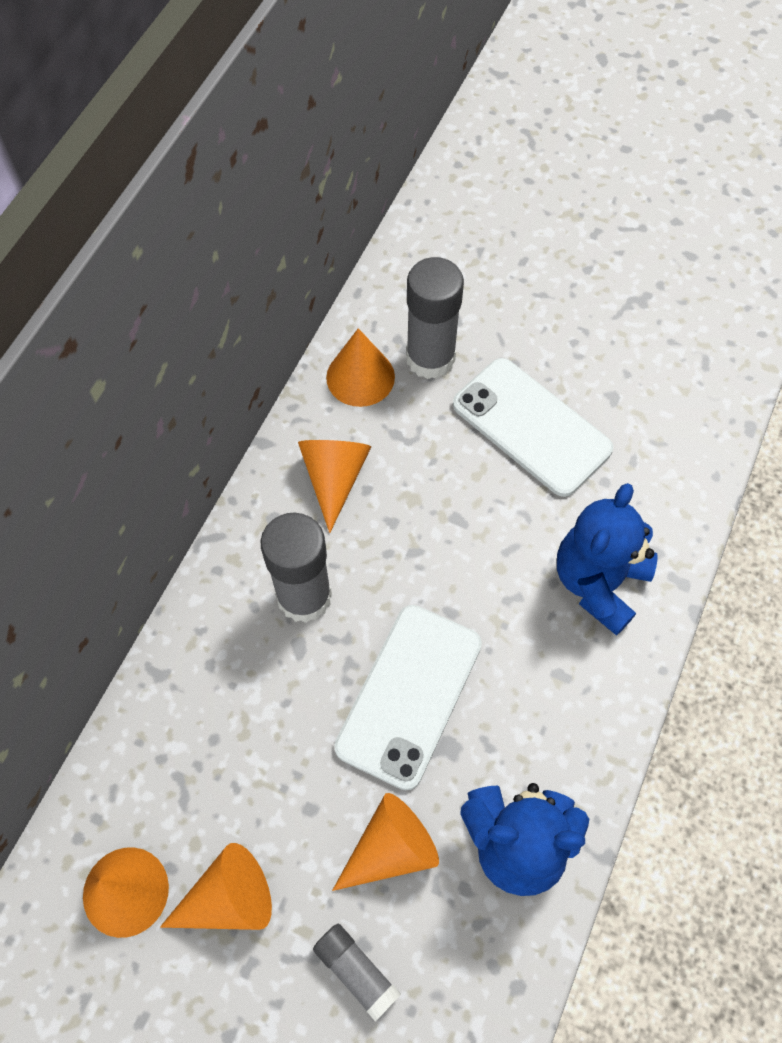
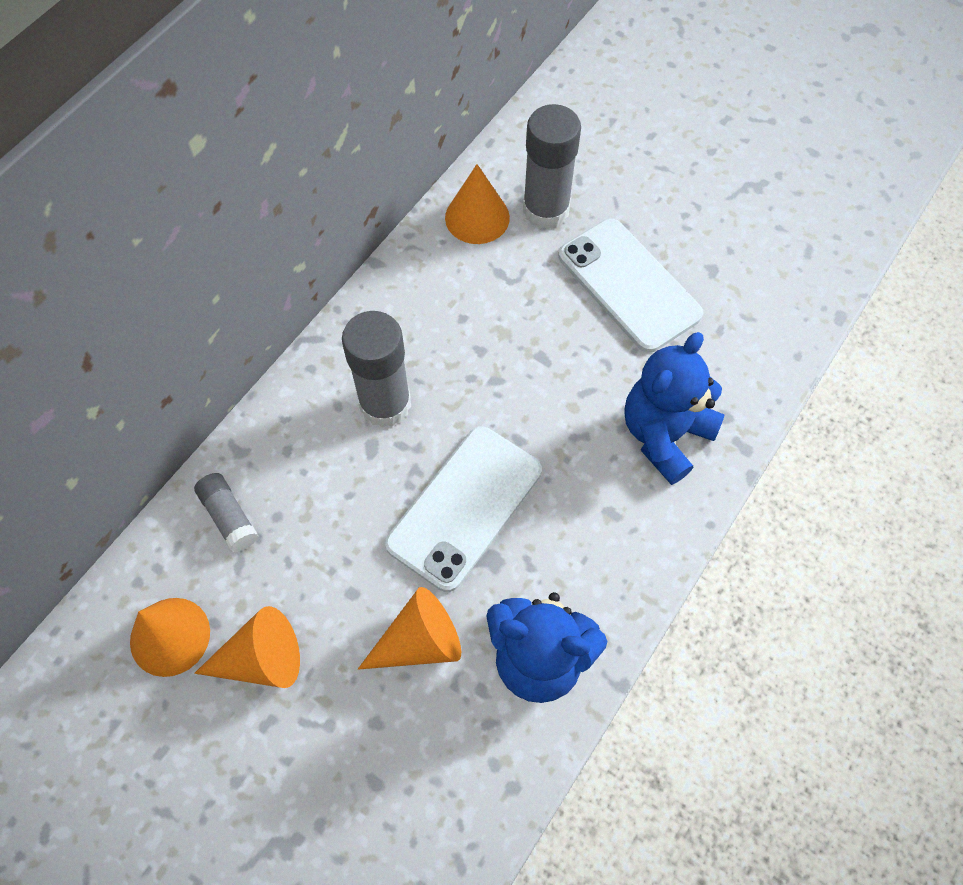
camera: 10 degrees right, 0 degrees up
orange cone [298,440,371,533] -> none
grey glue stick [313,924,401,1022] -> grey glue stick moved to [194,473,258,553]

